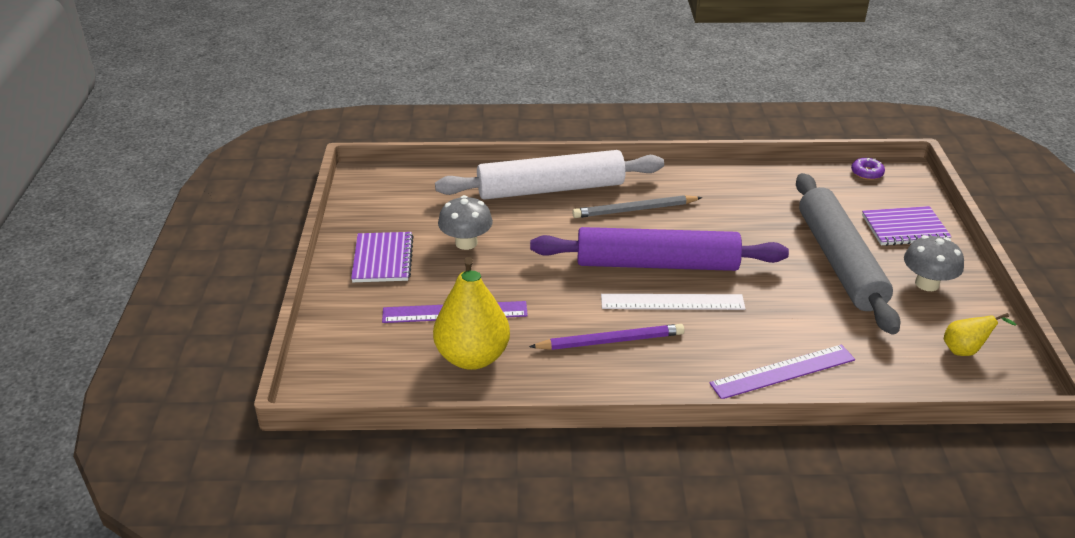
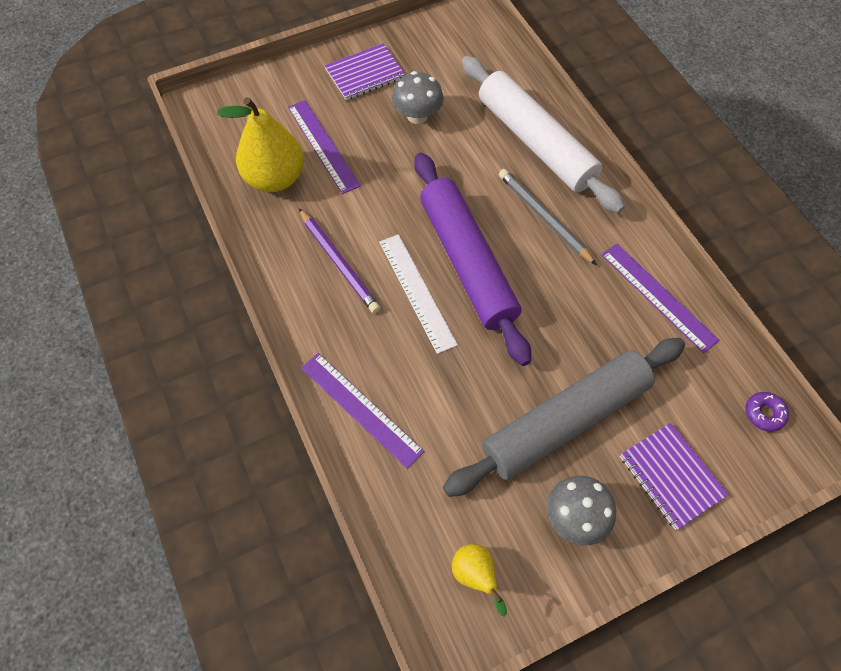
camera: 65 degrees right, 25 degrees up
none -> purple ruler [601,243,720,353]

